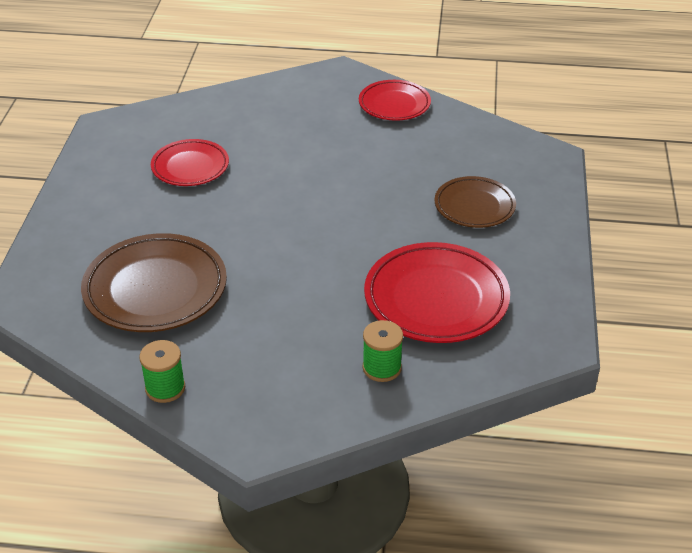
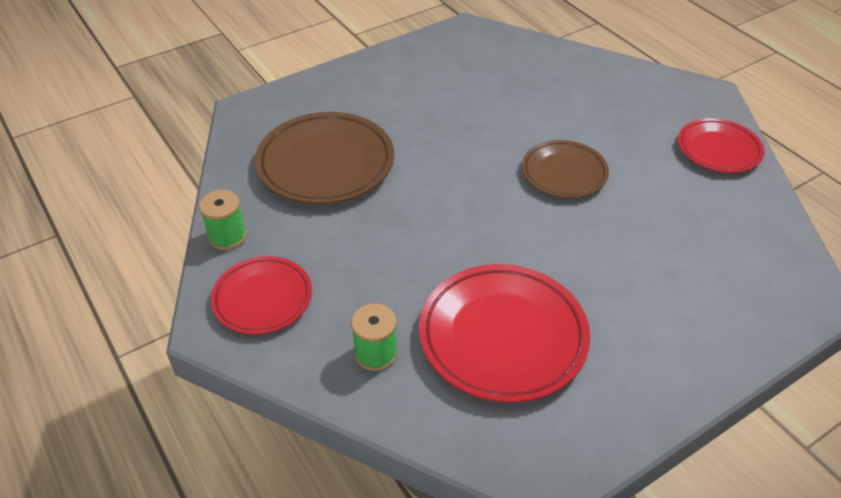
camera: 50 degrees right, 5 degrees up
red plate [151,139,229,186] -> red plate moved to [211,256,312,335]
brown plate [435,176,516,228] -> brown plate moved to [522,140,609,198]

